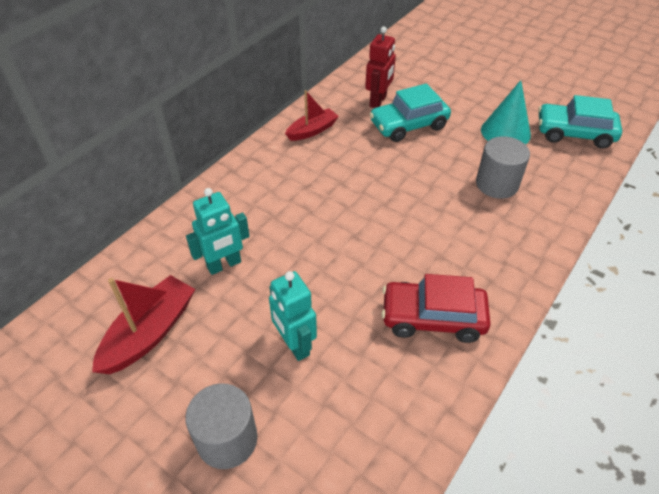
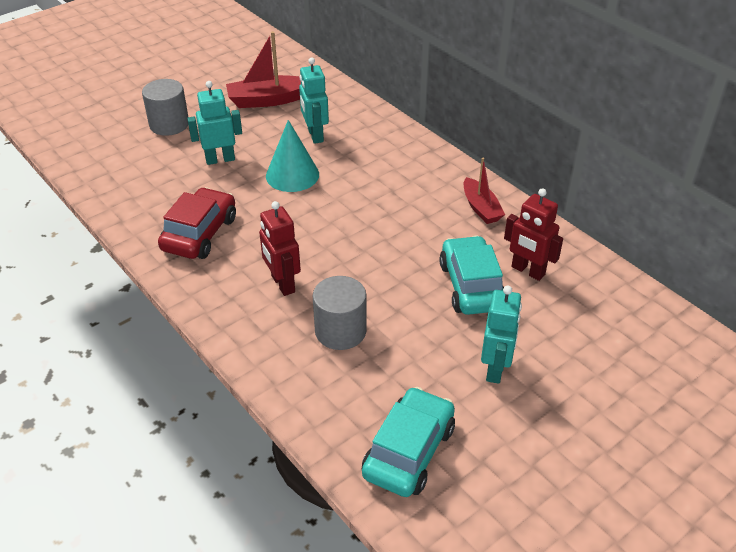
camera: 105 degrees right, 5 degrees down
red boat [92,275,195,374] -> red boat turned 120 degrees clockwise [226,31,301,108]
turquoise cone [481,80,531,145] -> turquoise cone moved to [266,120,319,192]
none -> red robot [259,201,301,296]
none -> turquoise robot [481,285,522,384]

